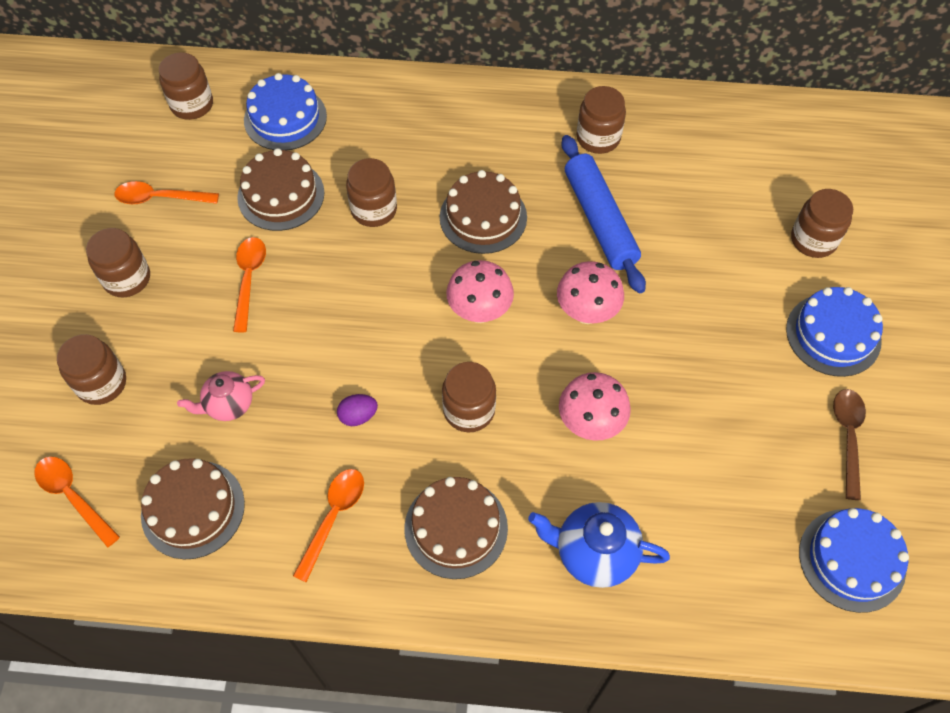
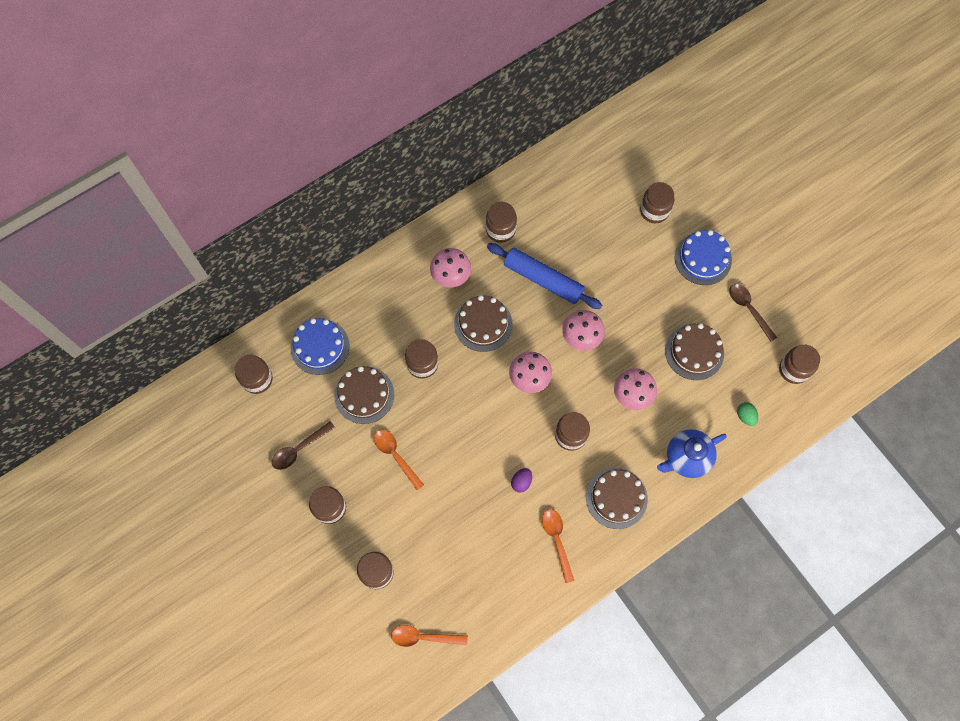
camera: 40 degrees left, 10 degrees up
orange spoon [114,181,219,204] -> brown spoon [272,421,335,470]
brown cake [141,458,245,559] -> brown cake moved to [665,323,724,380]
pink teapot [177,371,265,421] -> none
blue cake [799,508,909,613] -> brown jar [779,345,820,384]
none -> pink mushroom [430,248,471,287]
none -> green egg [737,402,758,426]

